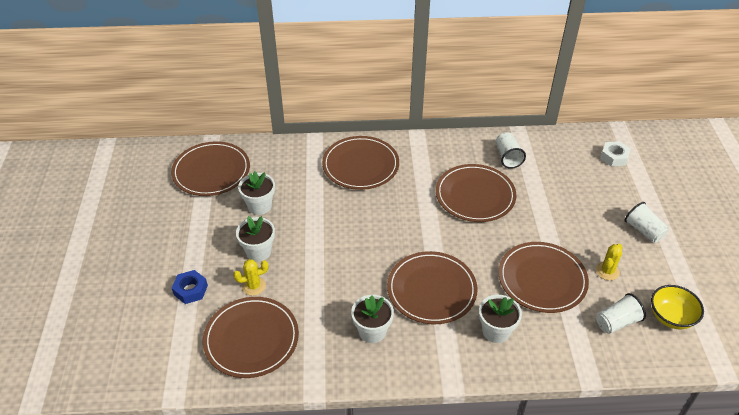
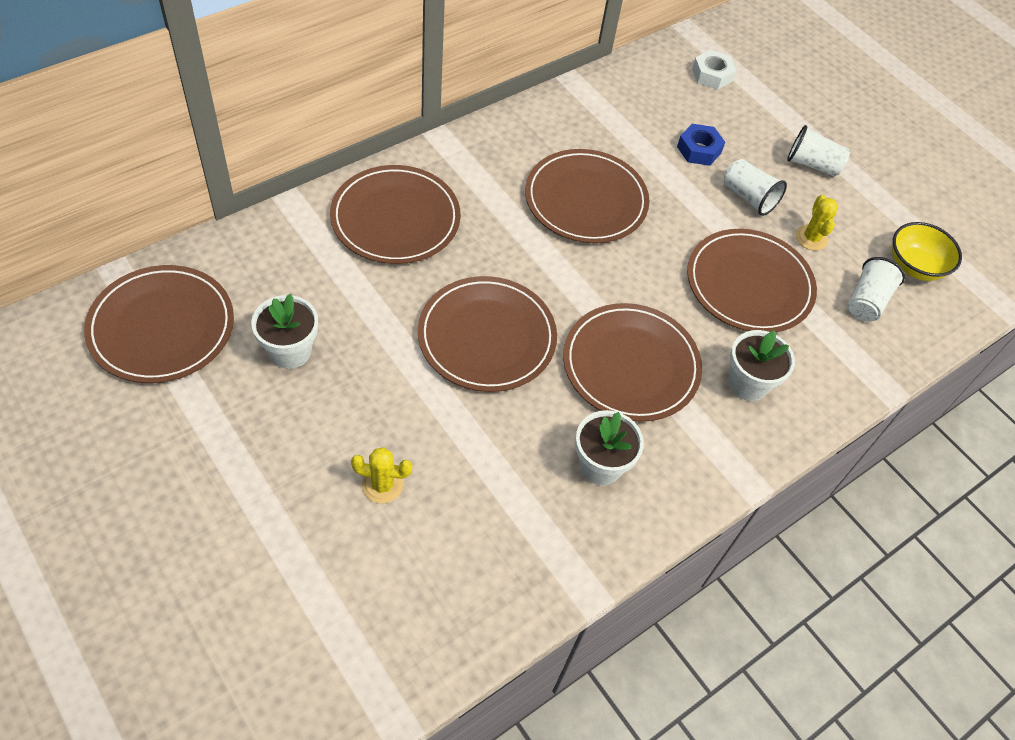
camera: 40 degrees left, 10 degrees up
blue nut [172,270,208,304] -> blue nut moved to [677,124,725,166]
brown plate [203,297,299,378] -> brown plate moved to [418,276,557,392]
yellow cactus [233,259,268,296] -> yellow cactus turned 60 degrees clockwise [351,447,412,503]
white flower pot [236,216,275,262] -> none
white cup [496,132,526,169] -> white cup moved to [724,159,787,216]

